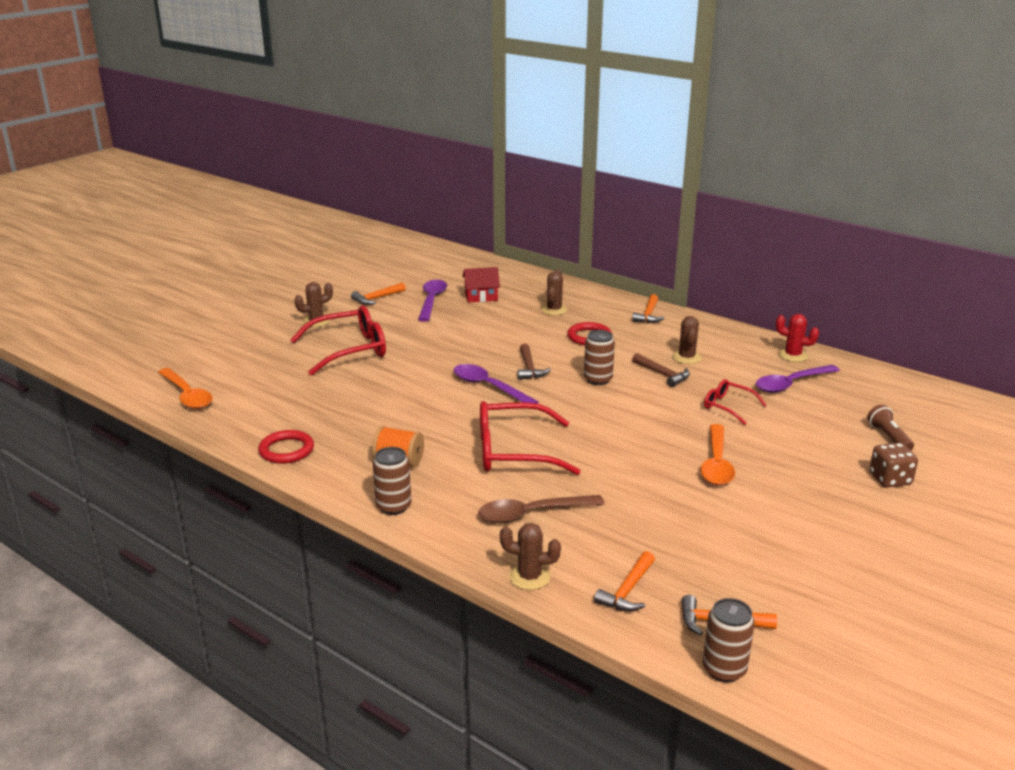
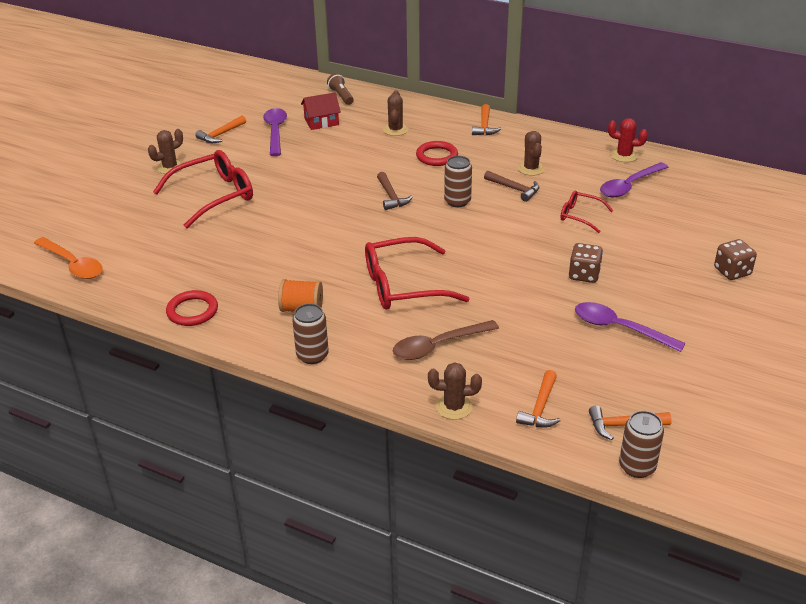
camera: 10 degrees left, 10 degrees up
purple spoon [453,364,538,403] -> purple spoon moved to [575,302,686,352]
orange spoon [700,424,735,485] -> brown dice [569,243,603,283]
brown flashlight [867,404,914,451] -> brown flashlight moved to [327,73,354,105]

